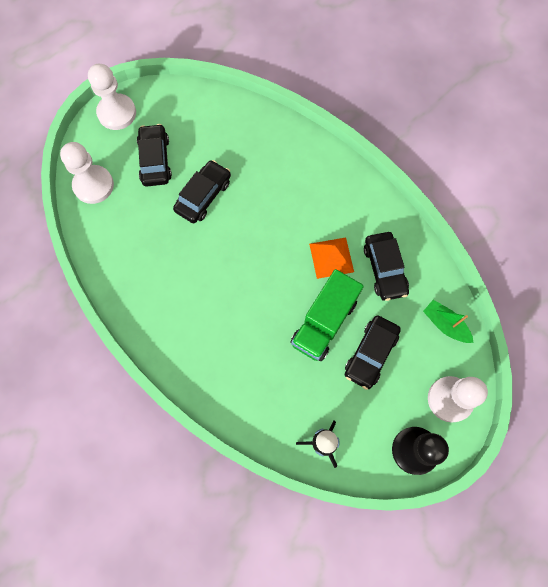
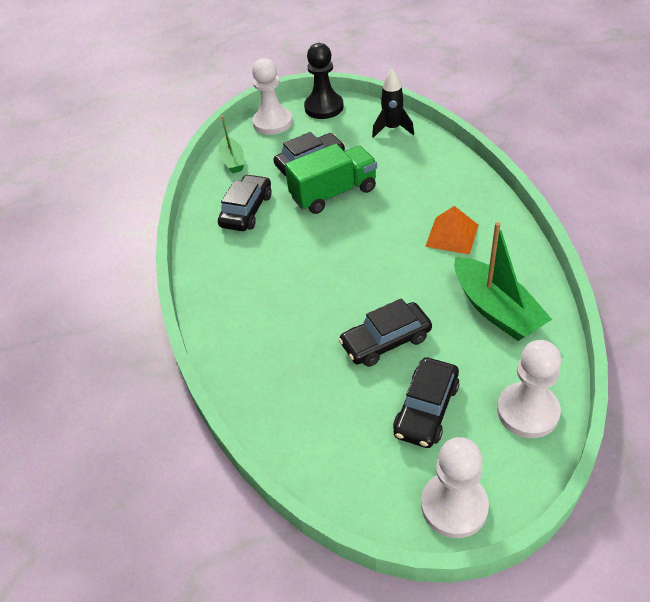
camera: 145 degrees left, 25 degrees down
orange pyramid [309,238,354,279] -> orange pyramid moved to [425,206,478,255]
none -> green boat [454,222,552,341]

